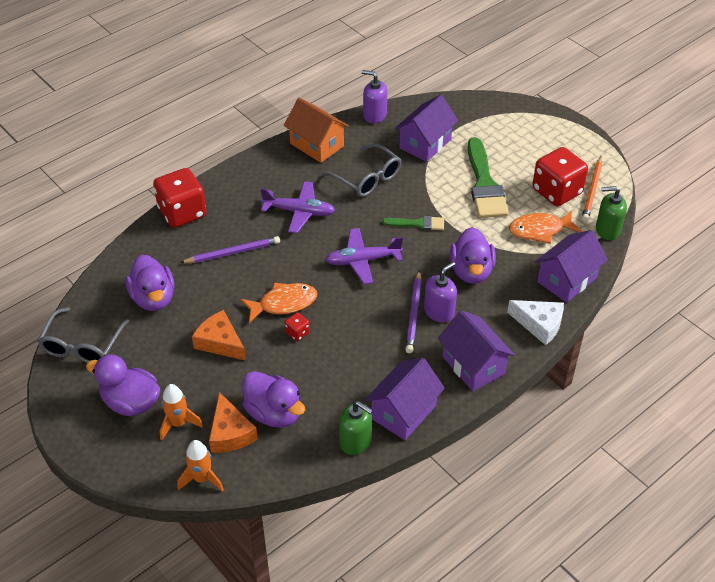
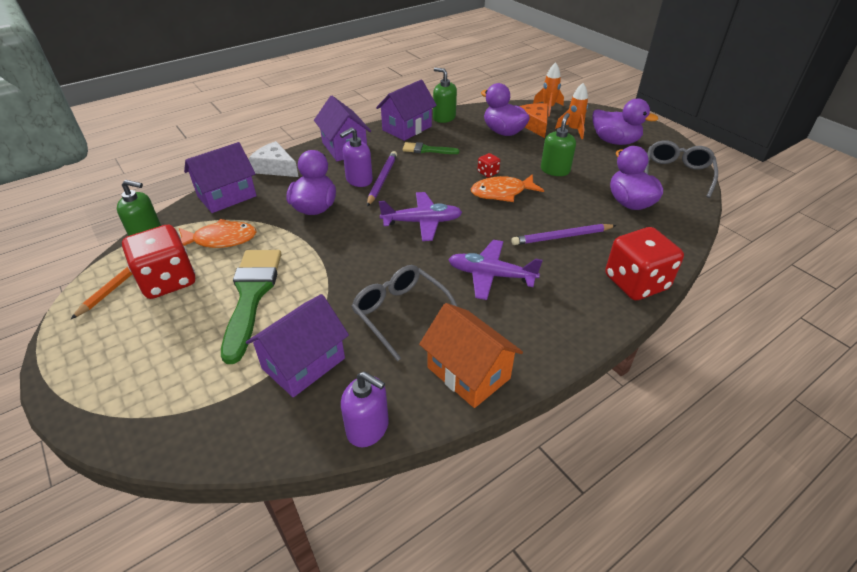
camera: 175 degrees left, 5 degrees down
orange cheese [192,310,246,361] -> green soap dispenser [541,113,576,176]
green brush [382,216,444,230] -> green brush moved to [403,142,459,154]

